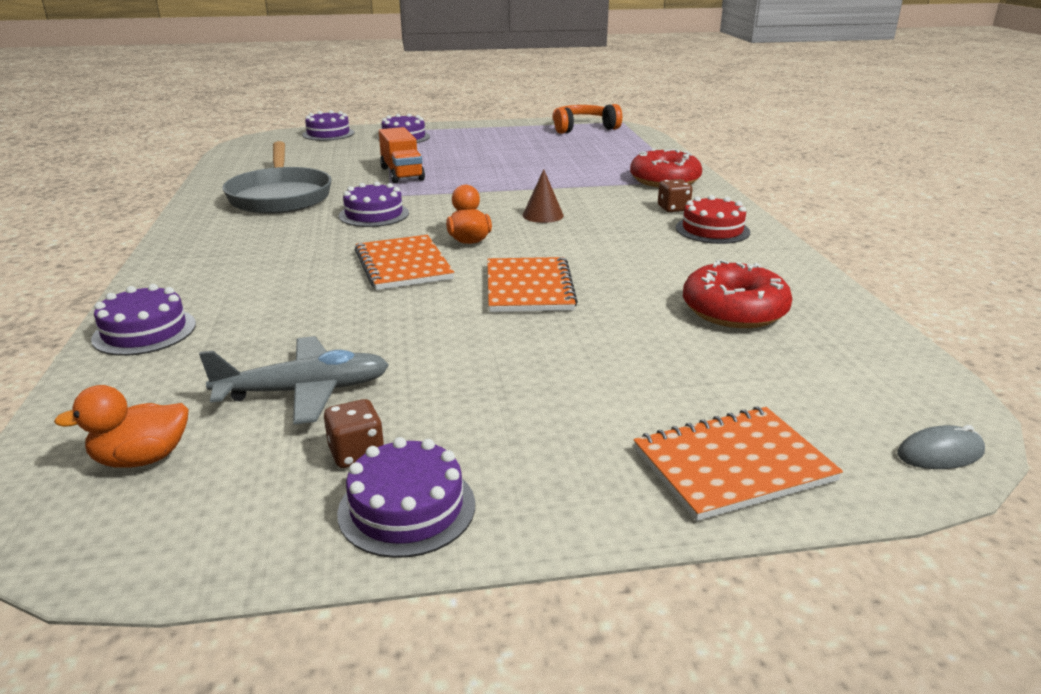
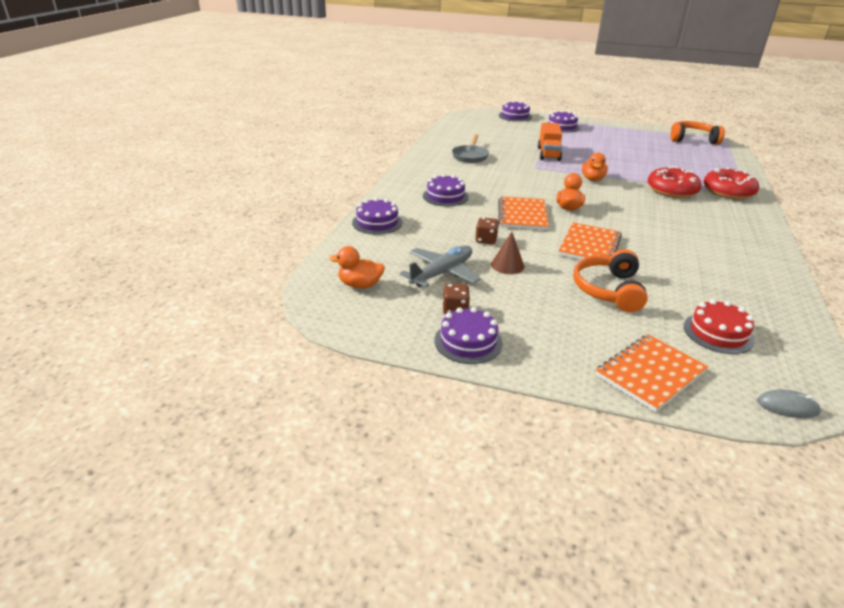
camera: 25 degrees right, 5 degrees up
grey plane [199,336,389,425] -> grey plane turned 60 degrees counterclockwise [400,245,480,288]
grey pan [222,141,332,214] -> grey pan [452,134,489,163], size x0.59
purple cake [339,181,409,227] -> purple cake moved to [423,174,468,206]
brown cone [522,169,564,223] -> brown cone moved to [491,232,524,274]
orange notebook [634,406,843,521] -> orange notebook turned 45 degrees counterclockwise [596,334,708,412]
brown dice [658,179,693,212] -> brown dice moved to [475,217,499,244]
red cake [676,195,750,244] -> red cake moved to [684,299,755,354]
red donut [683,260,792,328] -> red donut moved to [648,166,702,198]
none -> orange headphones [573,249,648,312]
none -> orange duck [582,152,608,181]

